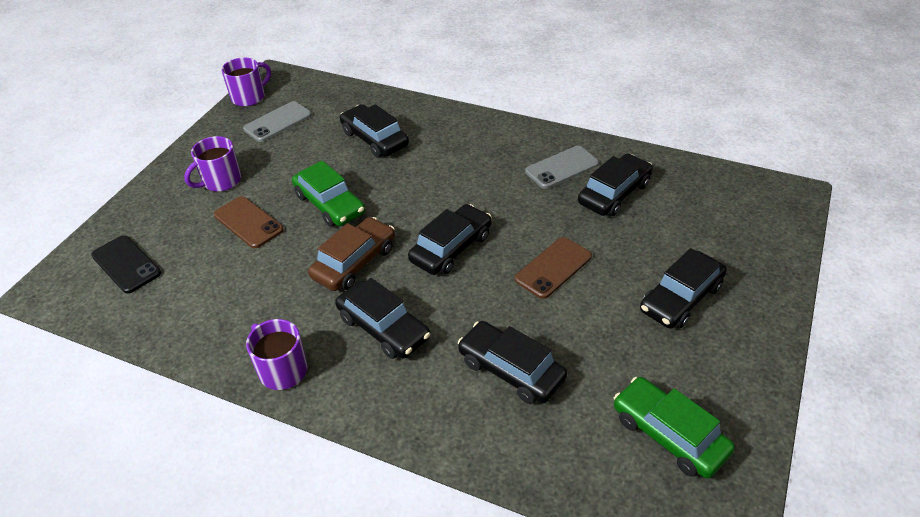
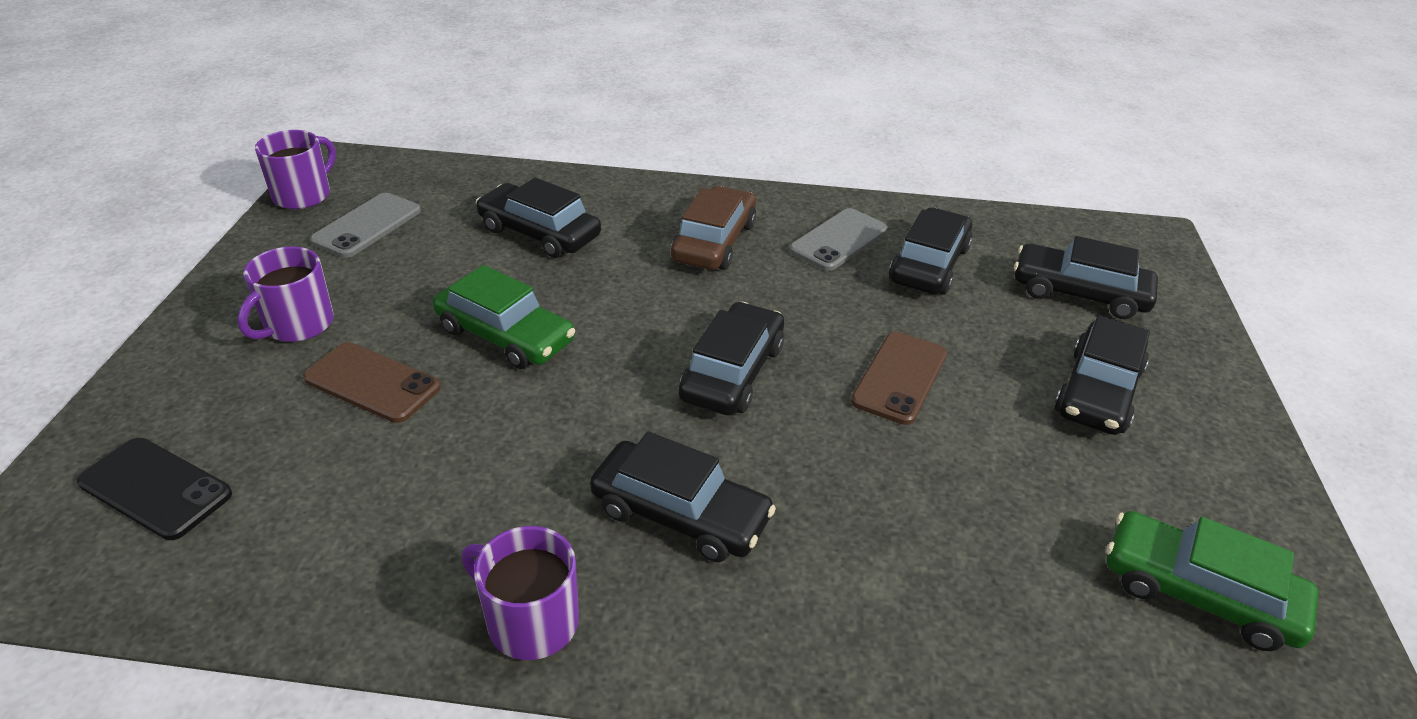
camera: 20 degrees left, 5 degrees down
brown car [308,217,395,291] -> brown car moved to [671,186,756,270]
black car [458,321,567,404] -> black car moved to [1014,236,1158,319]

